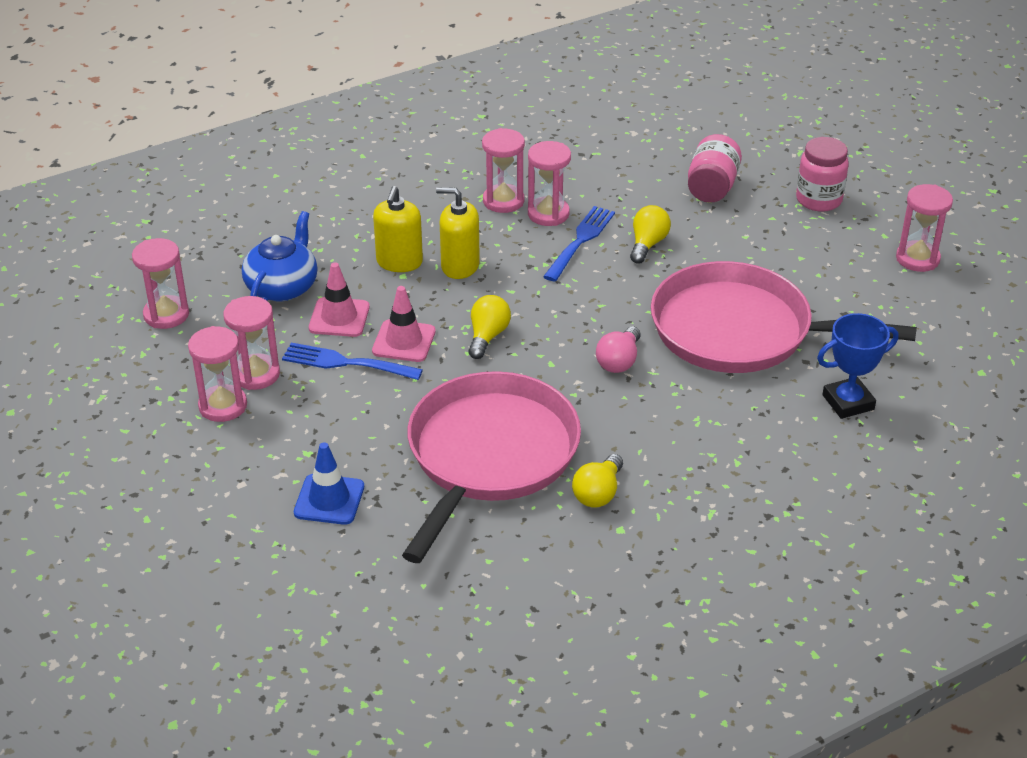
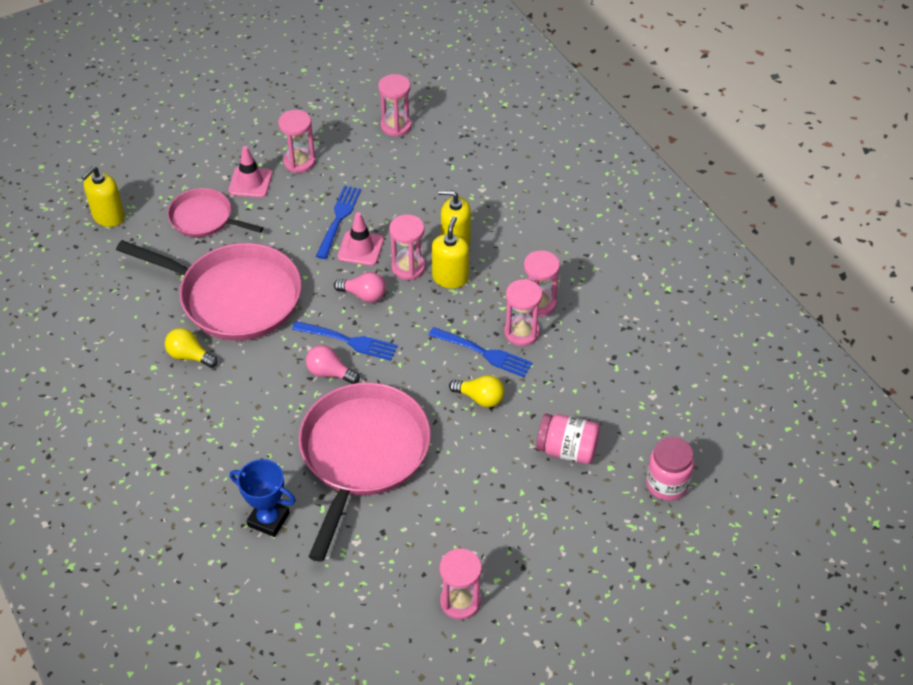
camera: 90 degrees right, 10 degrees up
pink hourglass [223,296,280,390] -> pink hourglass moved to [389,215,426,280]
blue teapot [242,211,317,301] -> none
blue traffic cone [294,442,364,525] -> pink pan [168,188,263,237]
pink traffic cone [309,262,370,337] -> pink traffic cone moved to [228,146,272,198]
yellow light bulb [468,295,511,359] -> pink light bulb [334,272,386,302]
pink jar [796,137,849,212] -> pink jar moved to [646,437,694,501]
blue trophy [817,313,898,419] -> blue trophy turned 45 degrees counterclockwise [230,459,296,537]
none -> yellow soap dispenser [82,167,125,227]
none -> blue fork [292,321,398,361]

